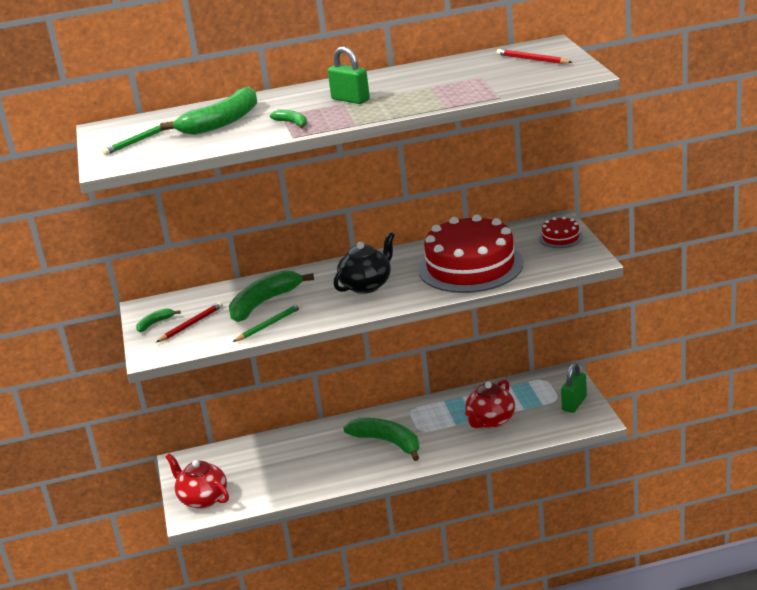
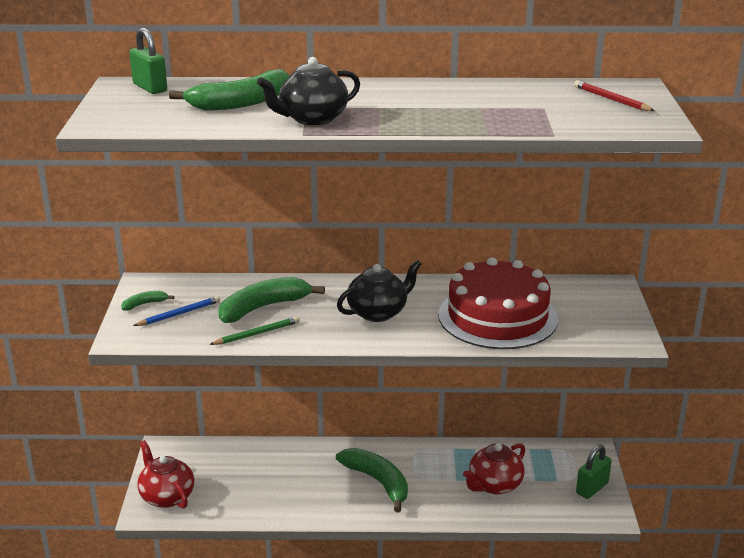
camera: 10 degrees right, 0 degrees up
green pencil [102,121,174,155] -> none
red pencil [156,302,223,342] -> blue pencil [133,296,220,326]
green banana [270,110,307,129] -> black teapot [257,57,360,125]
green padlock [328,46,370,104] -> green padlock moved to [129,28,167,94]
red cake [539,216,583,248] -> none

